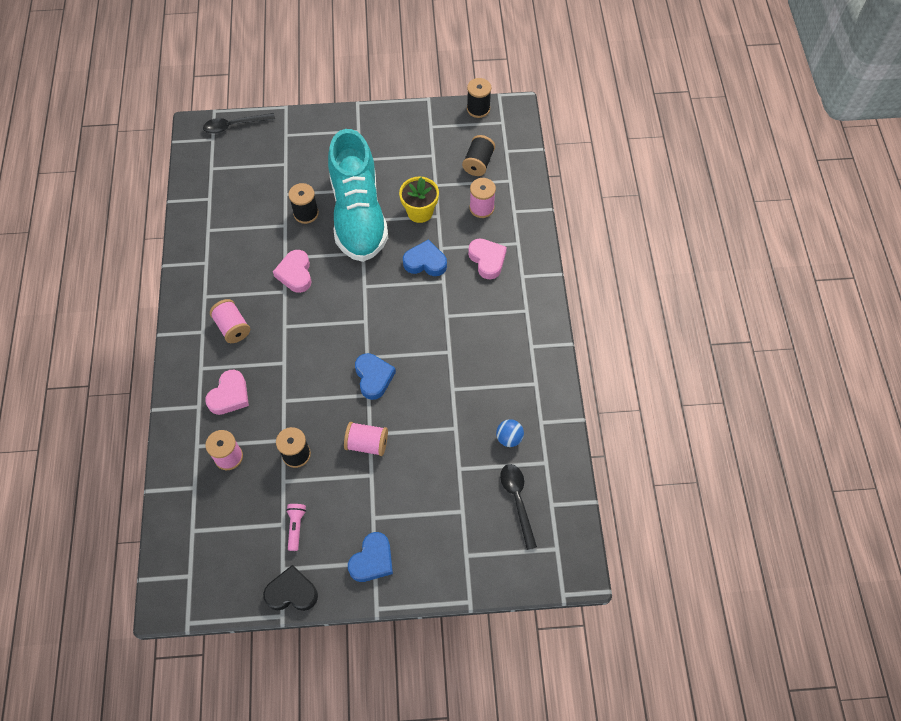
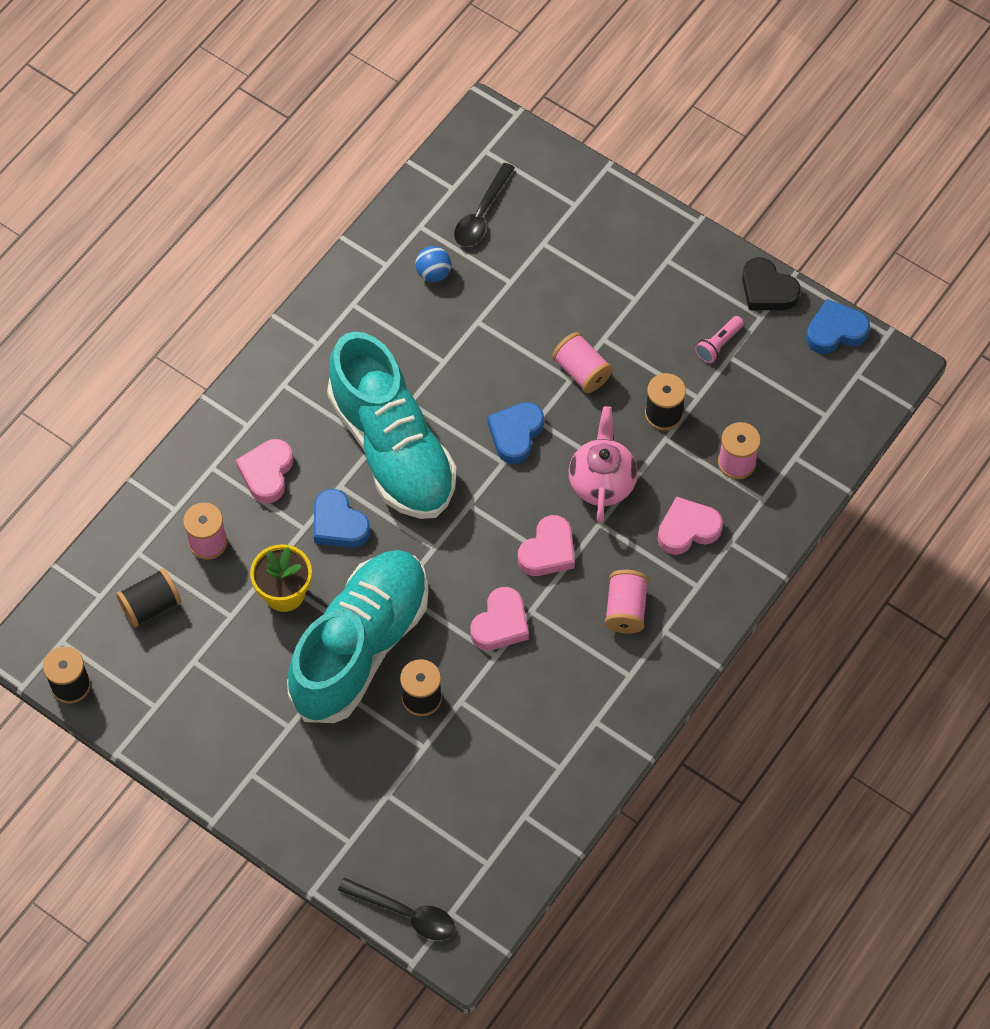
camera: 140 degrees left, 0 degrees up
blue heart [348,532,393,582] -> blue heart moved to [806,299,870,354]
none -> turquoise shoe [327,331,457,519]
none -> pink heart [518,515,575,576]
none -> pink teapot [569,406,638,522]

